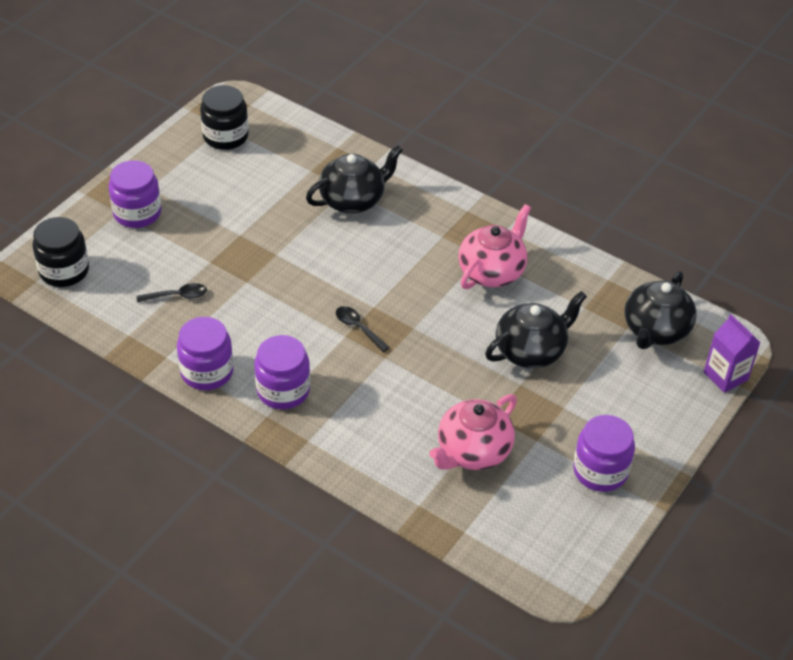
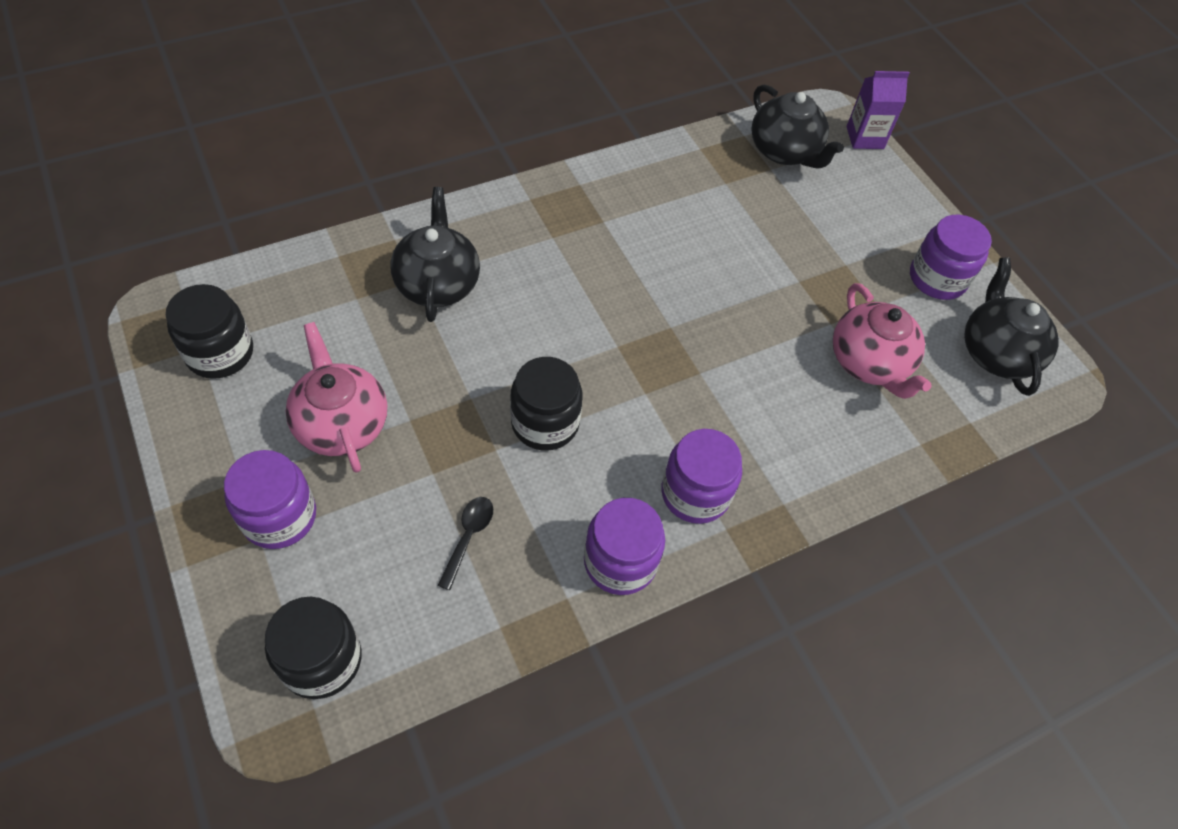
camera: 65 degrees left, 10 degrees up
black spoon [336,306,390,352] -> none
pink teapot [458,204,531,289] -> pink teapot moved to [285,322,387,473]
black teapot [485,291,587,368] -> black teapot moved to [964,258,1059,396]
none -> black jar [510,357,582,451]

